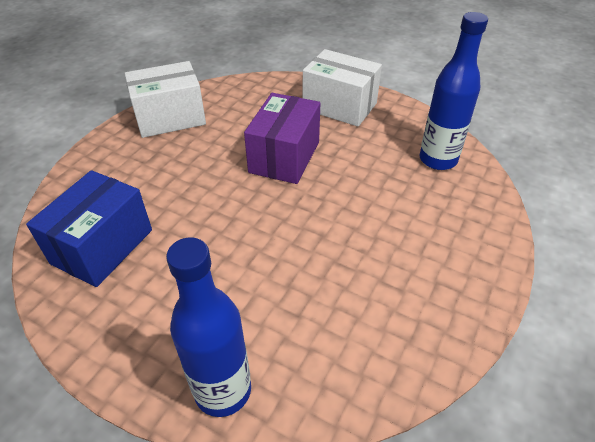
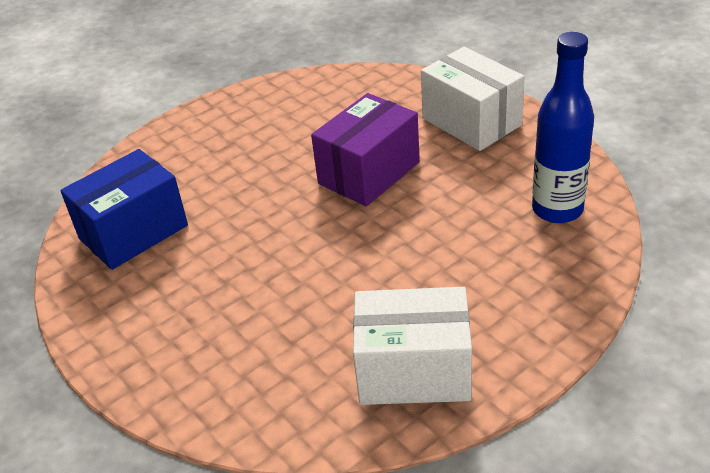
camera: 25 degrees right, 5 degrees down
white box [125,61,206,138] -> white box moved to [353,287,472,405]
blue bottle [166,238,251,417] -> none

